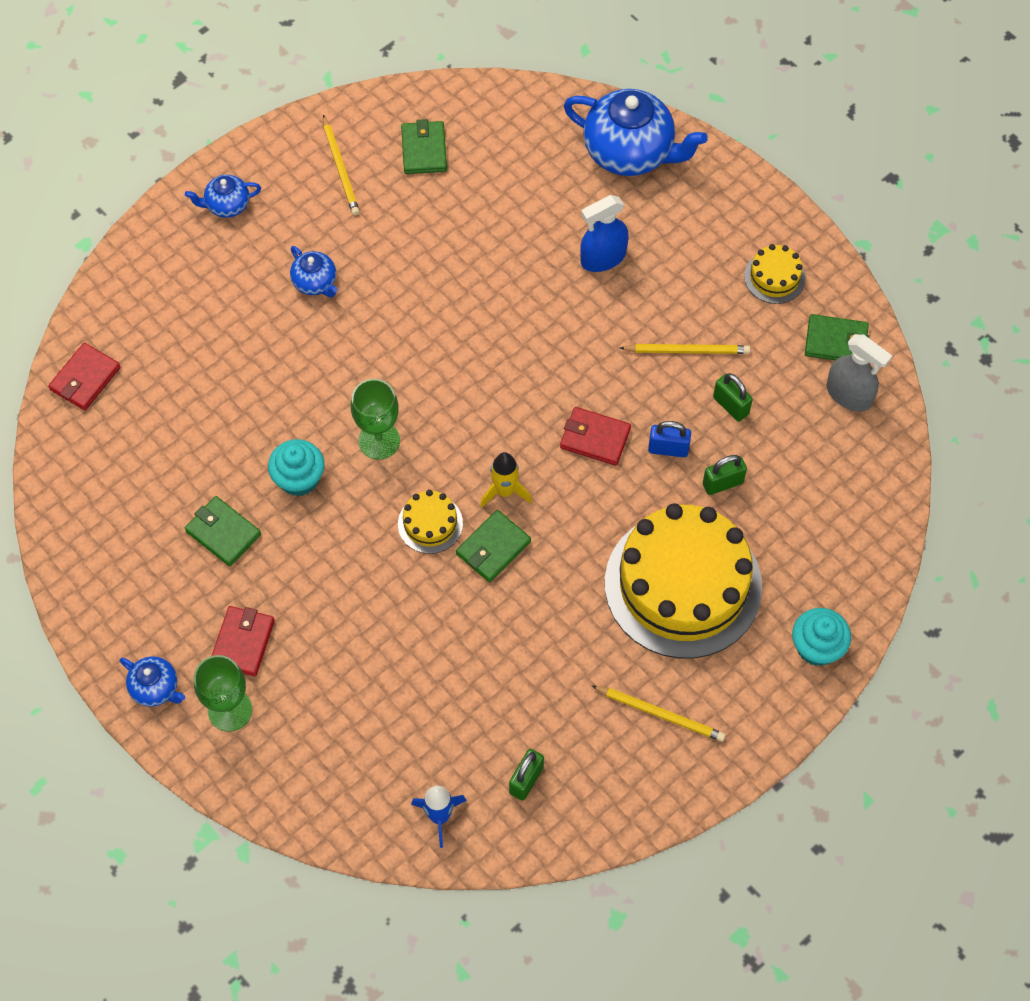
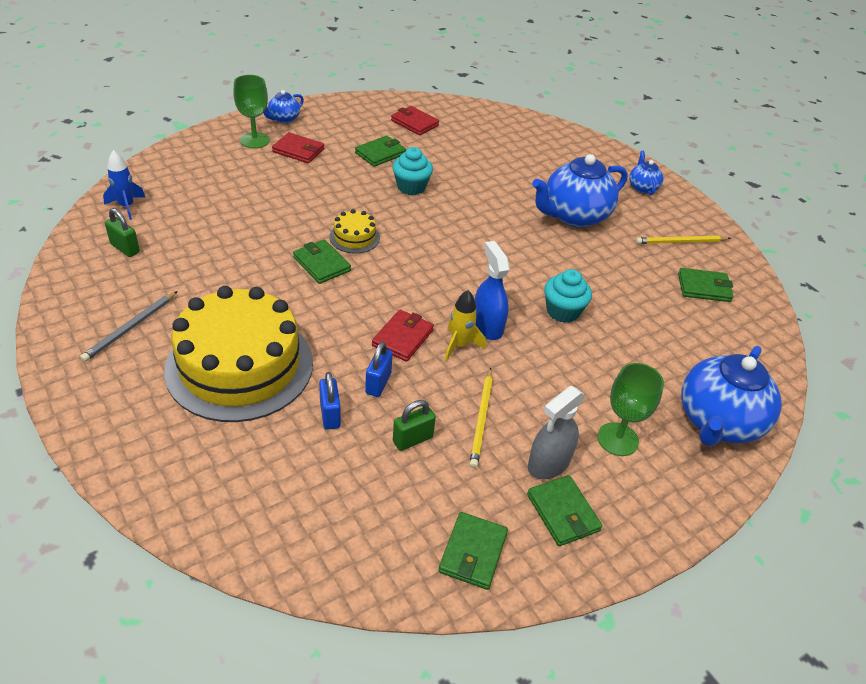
camera: 95 degrees right, 20 degrees down
red wallet [48,343,121,410] -> red wallet moved to [391,106,439,135]
blue teapot [290,246,337,297] -> blue teapot [532,154,628,227], size x2.04
green goblet [351,379,400,460] -> green goblet moved to [598,363,664,456]
yellow rocket [480,452,532,508] -> yellow rocket moved to [445,290,486,361]
blue spray bottle [580,195,629,272] -> blue spray bottle moved to [475,241,510,340]
yellow pencil [591,685,726,742] -> grey pencil [80,291,178,362]
green padlock [703,455,747,495] -> blue padlock [319,372,341,430]
yellow cake [744,244,806,304] -> green wallet [527,475,603,546]
turquoise cupcake [792,608,851,666] -> turquoise cupcake moved to [544,269,592,323]
grey spray bottle [826,334,892,412] -> grey spray bottle moved to [528,386,586,479]

